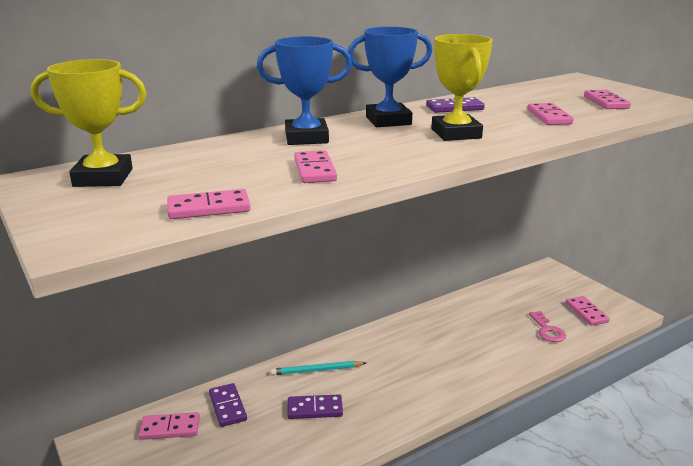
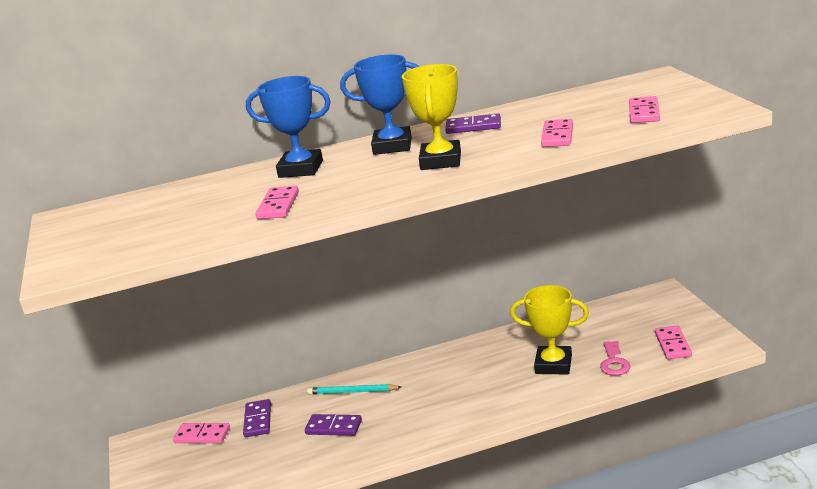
camera: 20 degrees right, 0 degrees up
yellow trophy [31,59,147,187] -> yellow trophy moved to [510,285,589,374]
pink domino [167,189,251,219] -> none

